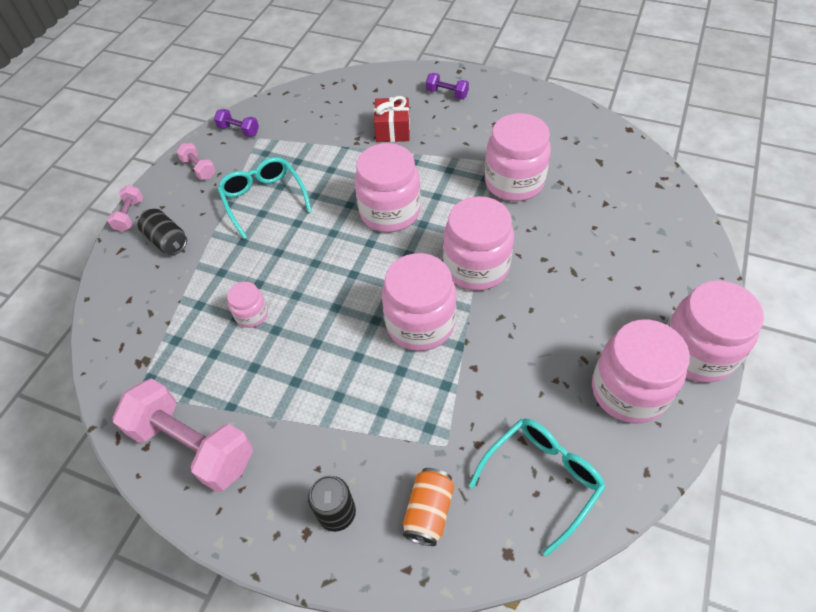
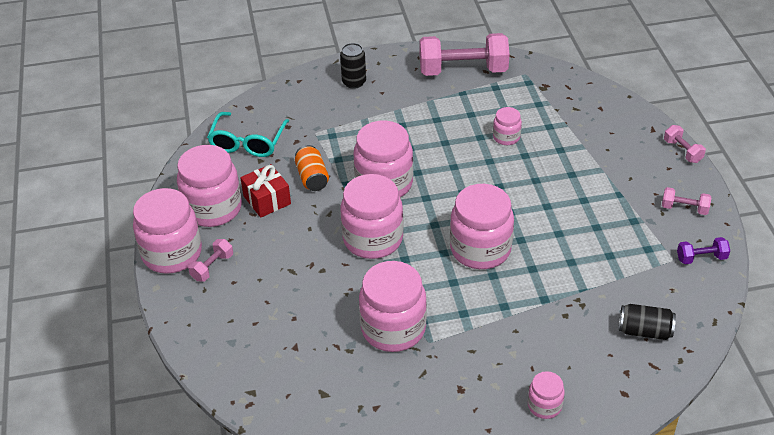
camera: 145 degrees right, 10 degrees down
black can [138,209,187,255] -> black can moved to [619,304,676,340]
turquoise glasses [217,157,312,239] -> none
red gift [374,96,410,142] -> red gift moved to [240,164,291,218]
orange can [403,468,454,546] -> orange can moved to [295,145,329,191]
purple dumbbell [426,73,469,99] -> pink jar [528,371,565,419]
none -> pink dumbbell [188,239,233,281]

